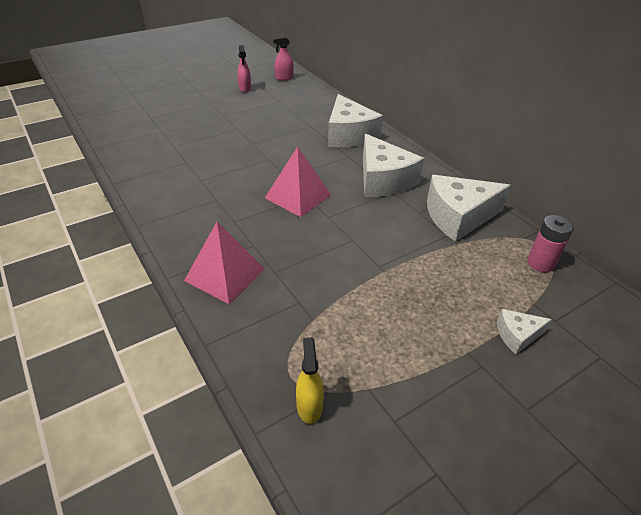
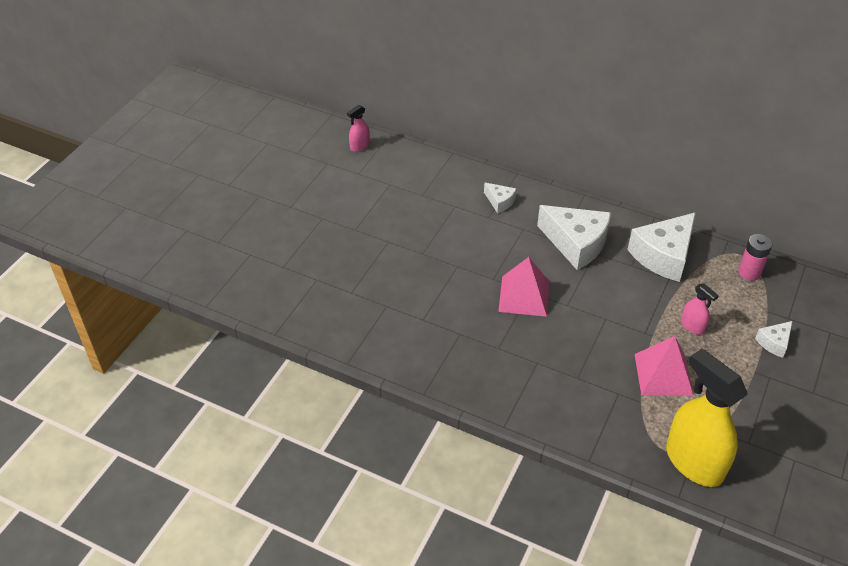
camera: 30 degrees left, 5 degrees up
pink pyramid [184,222,265,304] -> pink pyramid moved to [634,336,694,396]
pink spray bottle [237,45,251,92] -> pink spray bottle moved to [681,284,719,334]
yellow spray bottle [296,337,324,424] -> yellow spray bottle [666,349,748,487], size x2.24
white cheese [328,94,383,147] -> white cheese [484,182,517,213], size x0.49

